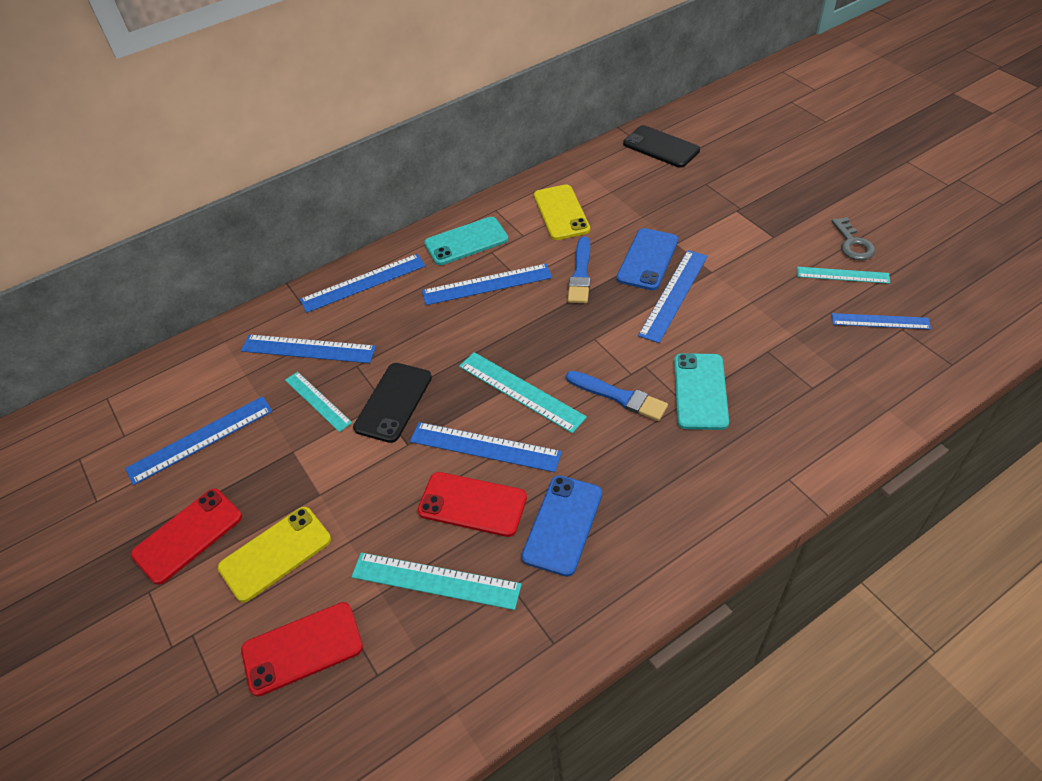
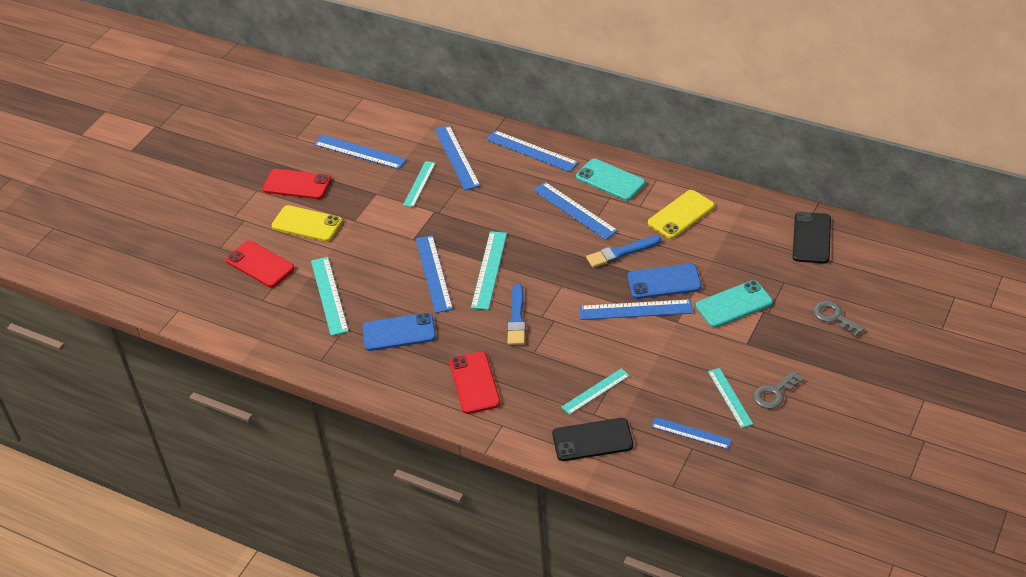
camera: 60 degrees right, 5 degrees down
black phone [353,363,432,443] -> black phone moved to [552,418,633,461]
red phone [418,472,527,537] -> red phone moved to [449,352,500,414]
turquoise phone [674,353,729,430] -> turquoise phone moved to [696,280,773,328]
blue ruler [831,313,931,330] -> blue ruler turned 45 degrees counterclockwise [651,417,732,449]
none -> turquoise ruler [562,368,630,415]
none -> grey key [813,301,865,337]

